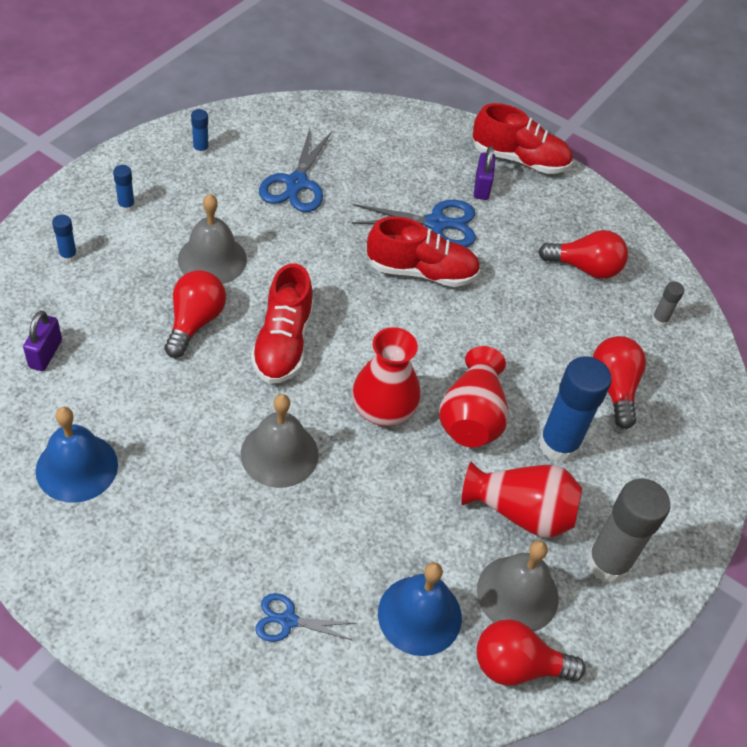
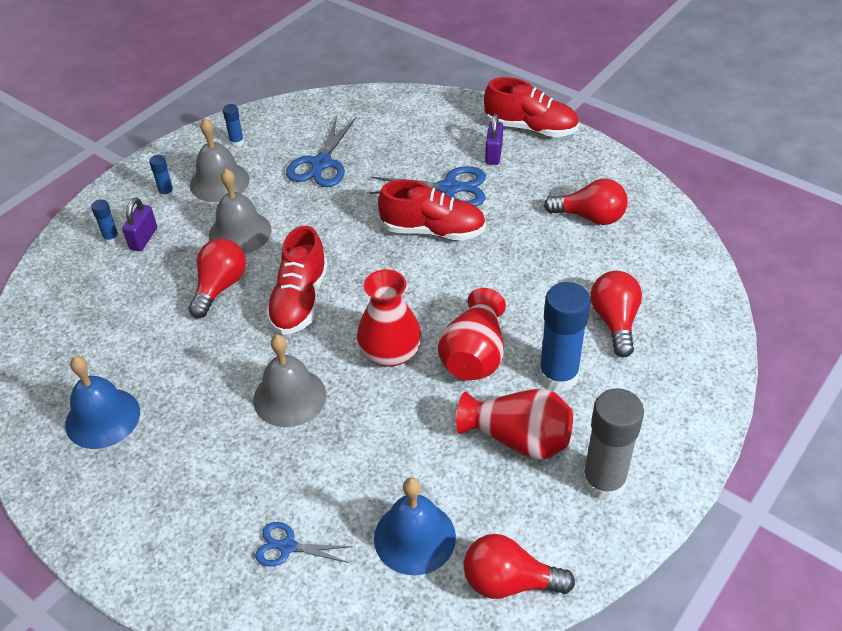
camera: 10 degrees right, 5 degrees down
purple padlock [23,311,62,371] -> purple padlock moved to [122,198,157,251]
grey bell [477,540,559,632] -> grey bell moved to [190,118,250,202]
grey glue stick [652,282,684,327] -> none

